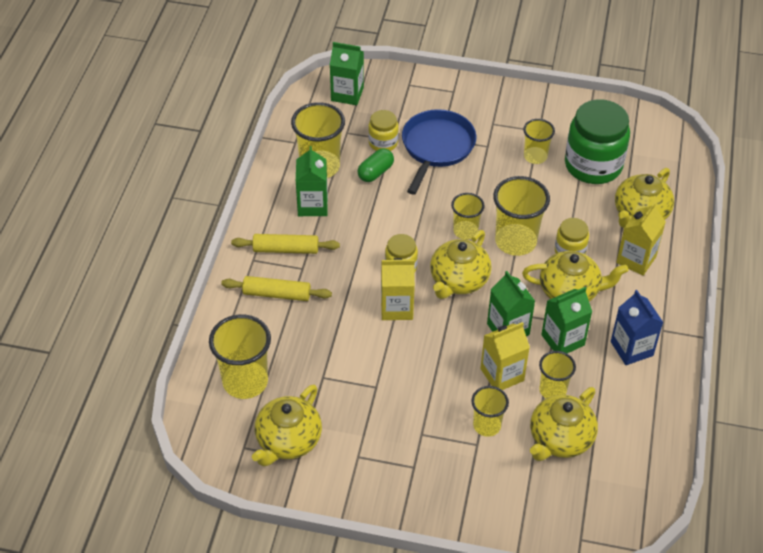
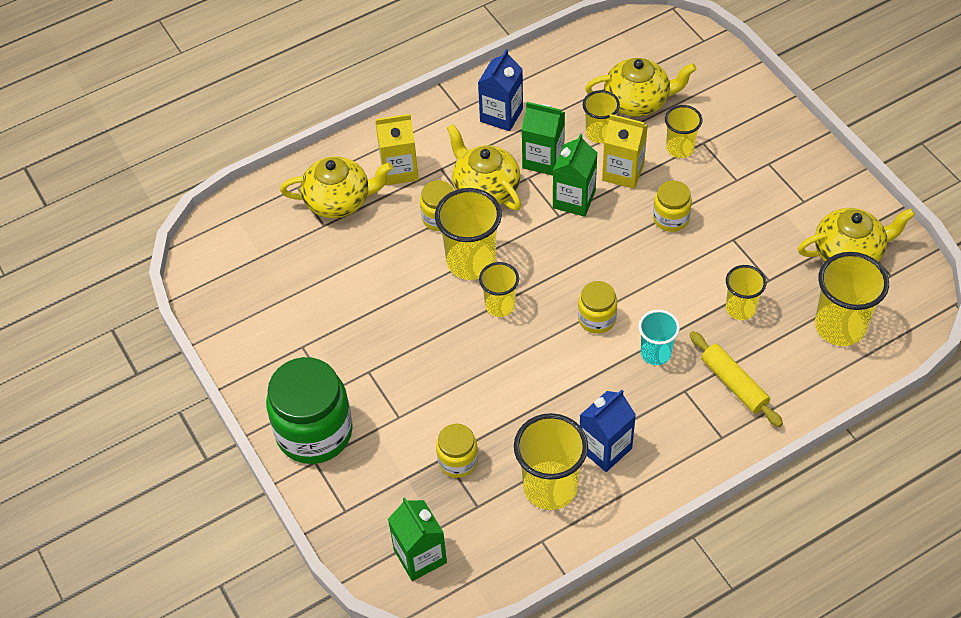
camera: 130 degrees left, 5 degrees up
yellow rolling pin [231,234,340,254] -> none
green carton [296,146,328,216] -> blue carton [580,389,636,472]
green capsule [358,148,394,182] -> none
yellow carton [381,258,415,320] -> none
blue pan [402,109,476,195] -> none
yellow teapot [430,230,492,299] -> none
yellow cup [523,119,555,164] -> yellow cup moved to [726,265,766,320]
green jar [565,99,630,184] -> green jar moved to [266,357,353,464]
none -> turquoise cup [638,310,680,365]
none -> yellow jar [653,181,692,232]

